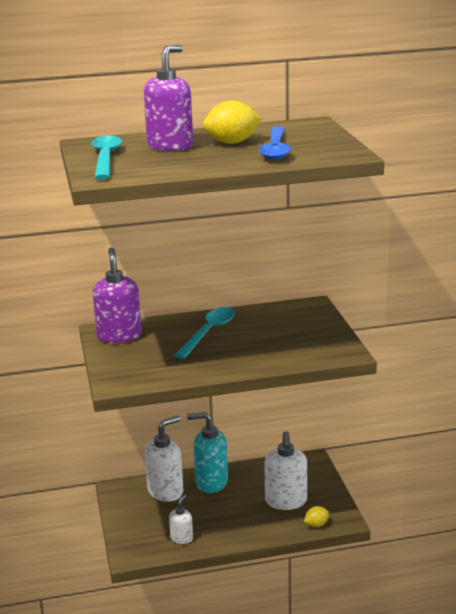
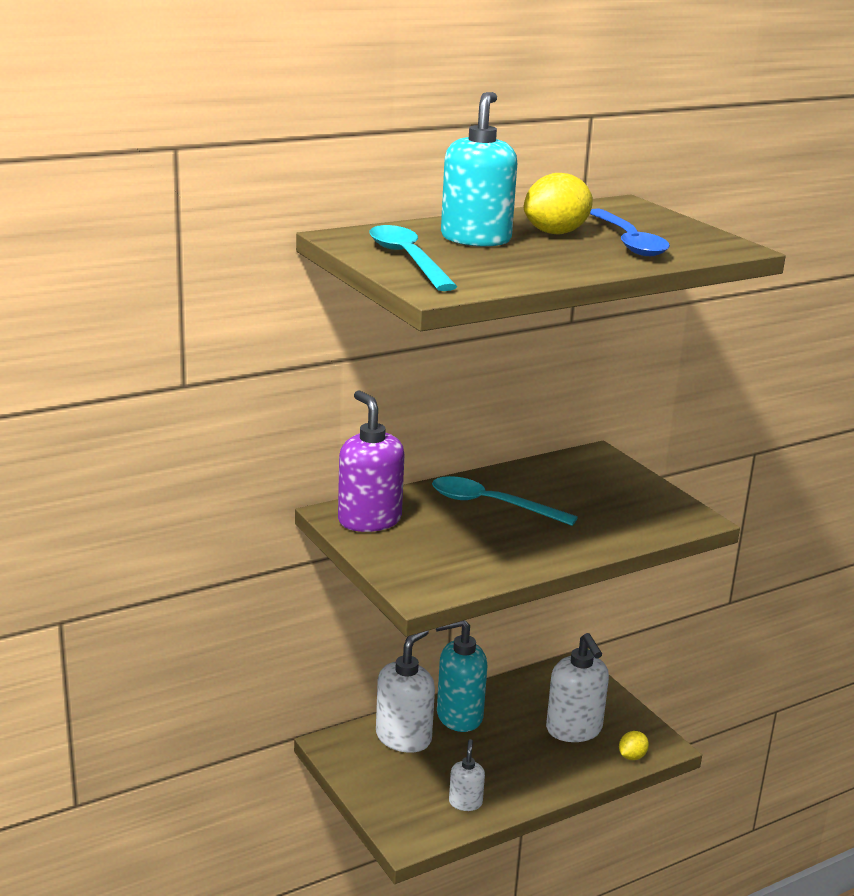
camera: 20 degrees left, 0 degrees up
purple soap dispenser [144,45,193,151] -> turquoise soap dispenser [441,92,517,247]
turquoise spoon [174,307,235,359] -> turquoise spoon turned 75 degrees counterclockwise [432,476,578,526]

